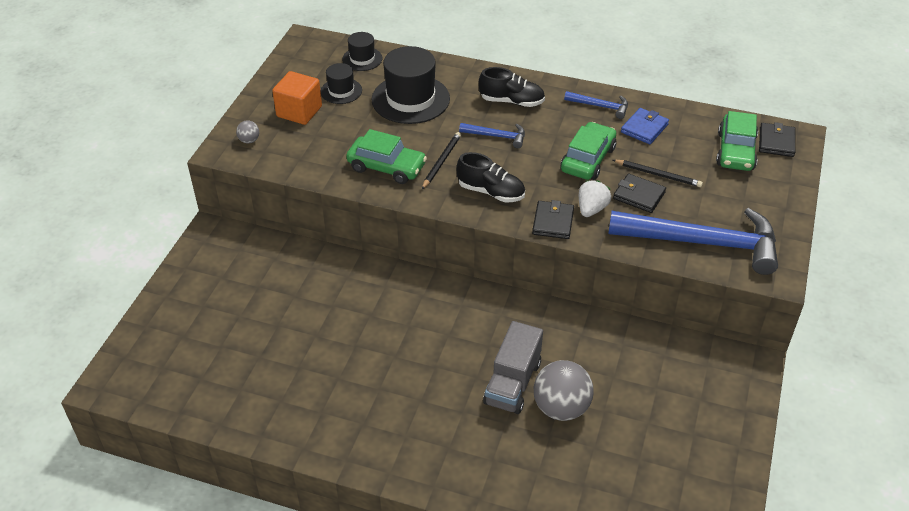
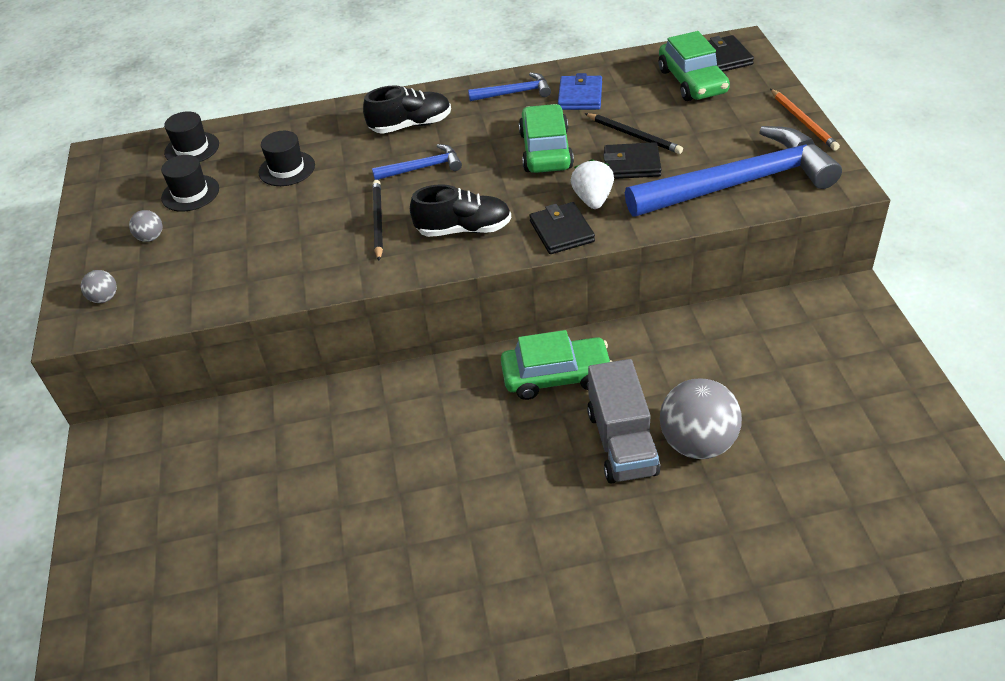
camera: 25 degrees left, 0 degrees up
orange cube [272,71,322,125] -> grey ball [129,210,162,242]
green car [346,129,427,184] -> green car moved to [501,330,612,400]
black hat [372,46,450,124] -> black hat [259,131,315,186], size x0.54
black pencil [613,160,703,187] -> black pencil turned 45 degrees clockwise [585,113,683,154]
none -> orange pencil [770,89,840,151]

